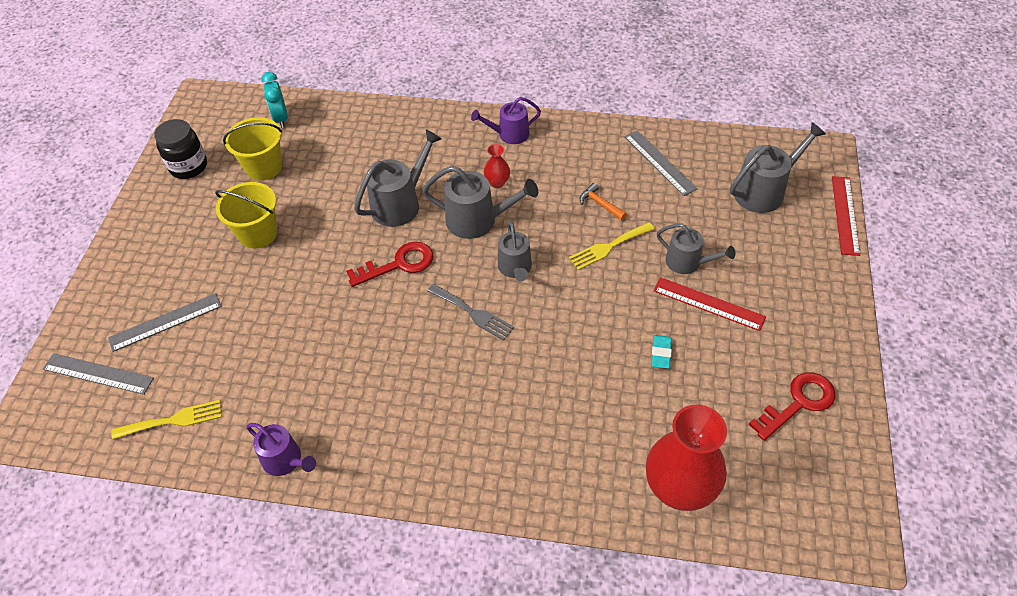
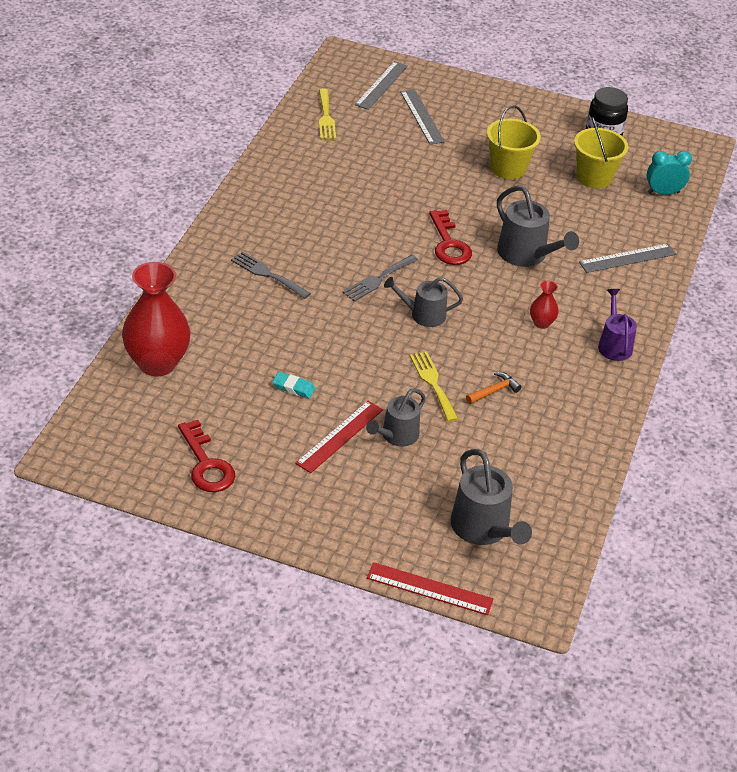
camera: 95 degrees right, 10 degrees down
purple watering can [246,423,316,476] -> none
grey watering can [422,166,538,239] -> none
grey ruler [624,130,697,196] -> grey ruler moved to [579,244,676,273]
none -> grey fork [231,251,311,299]

